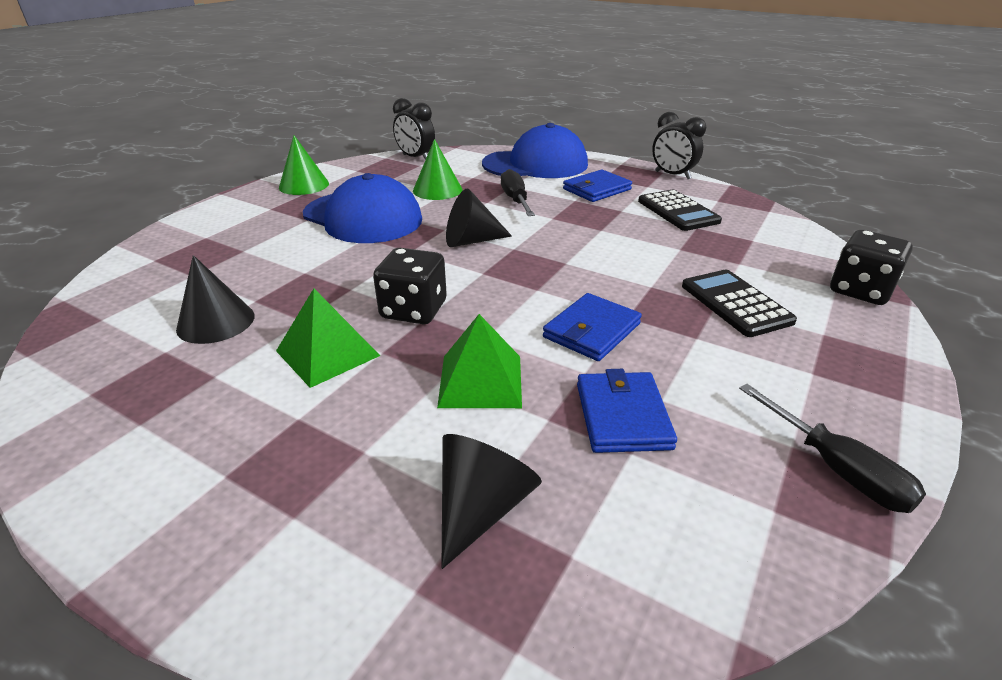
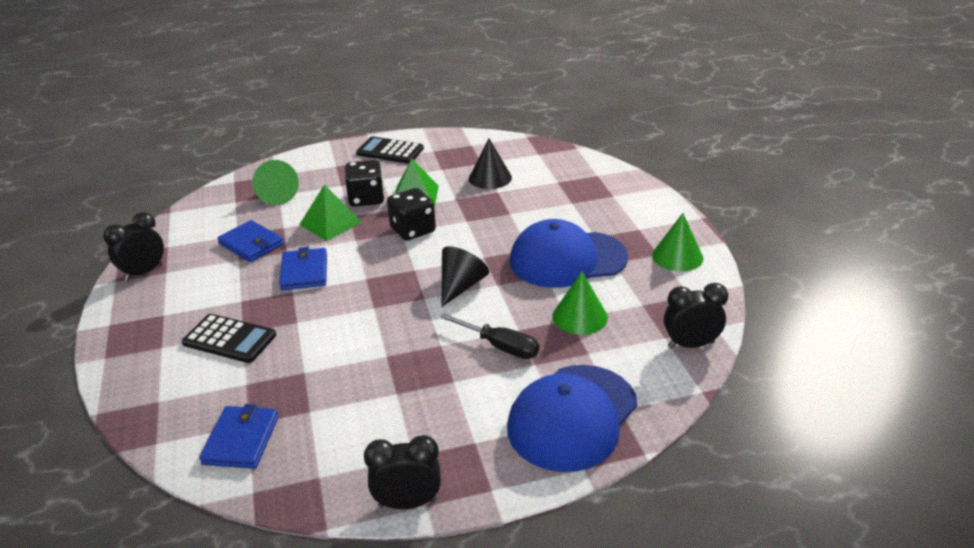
camera: 135 degrees right, 0 degrees up
black cone [441,434,542,569] -> green cone [253,160,299,205]
blue wallet [563,170,632,202] -> blue wallet moved to [199,404,279,469]
black calculator [638,190,722,231] -> black calculator moved to [356,136,424,164]
black screwdriver [739,384,926,513] -> black clock [103,212,164,282]
black dice [830,230,913,305] -> black dice moved to [345,160,384,207]

